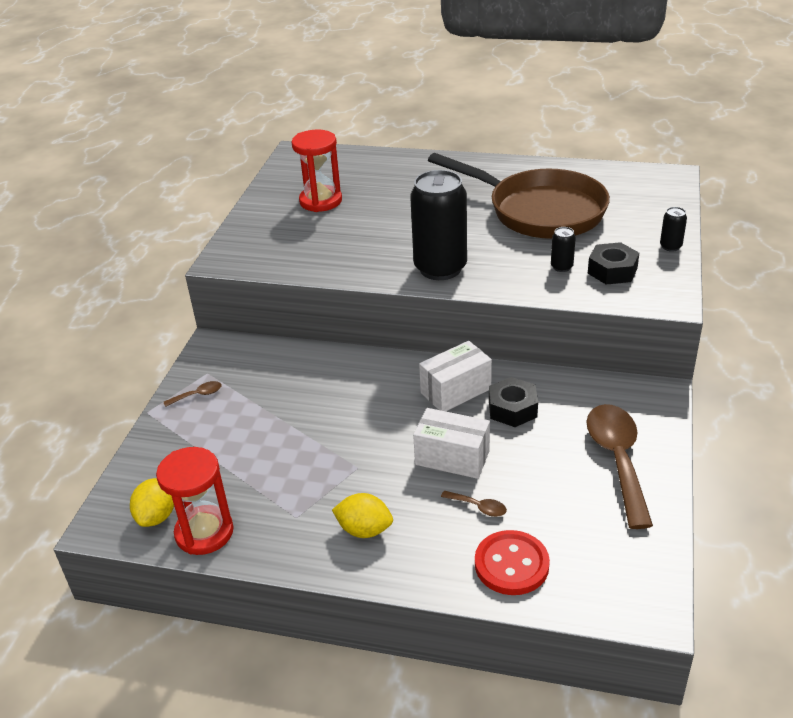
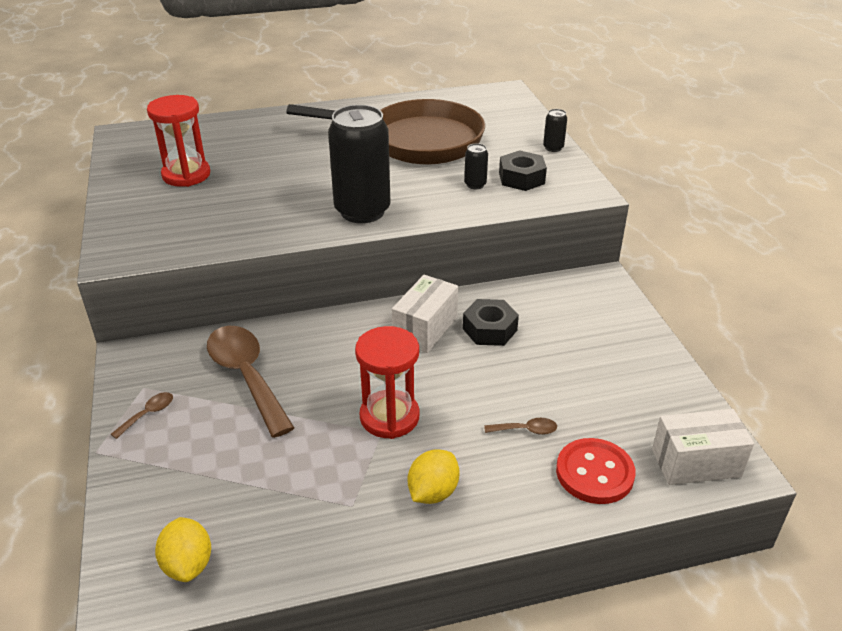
camera: 30 degrees left, 0 degrees up
red hourglass [156,447,233,555] -> red hourglass moved to [355,326,419,439]
yellow lemon [332,493,393,538] -> yellow lemon turned 45 degrees counterclockwise [407,449,460,504]
white box [413,408,490,479] -> white box moved to [652,409,754,485]
brown spoon [586,404,653,529] -> brown spoon moved to [207,326,294,438]

